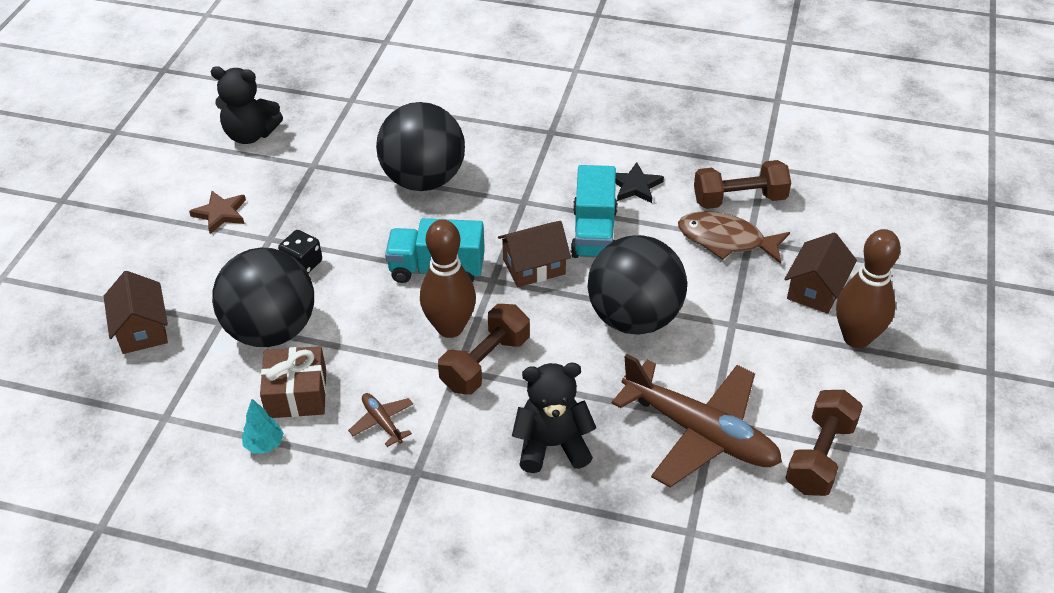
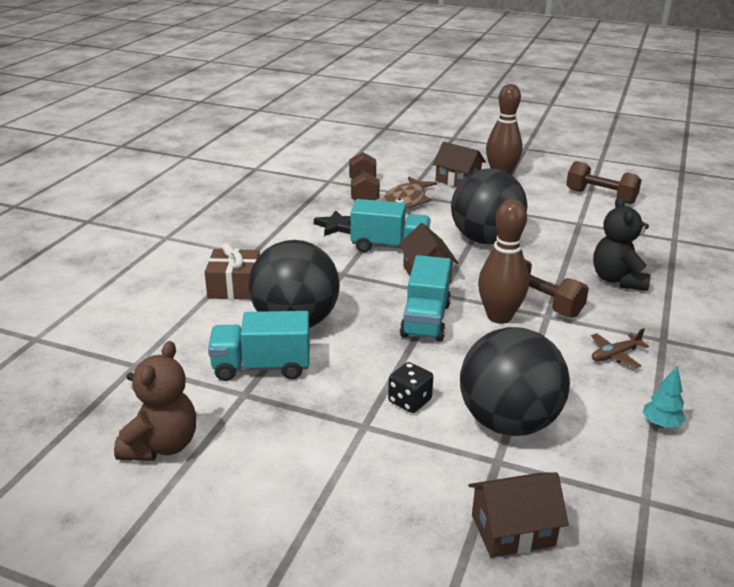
camera: 85 degrees left, 15 degrees down
brown star [189,191,246,234] -> none
black teddy bear [210,66,283,144] -> brown teddy bear [114,341,196,461]
brown gift [260,346,326,418] -> brown gift moved to [205,243,260,300]
brown plane [612,354,782,487] -> none
none -> turquoise truck [208,311,310,381]

